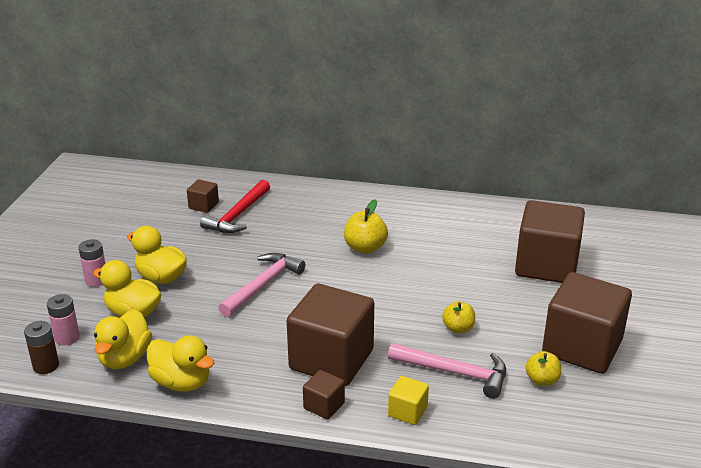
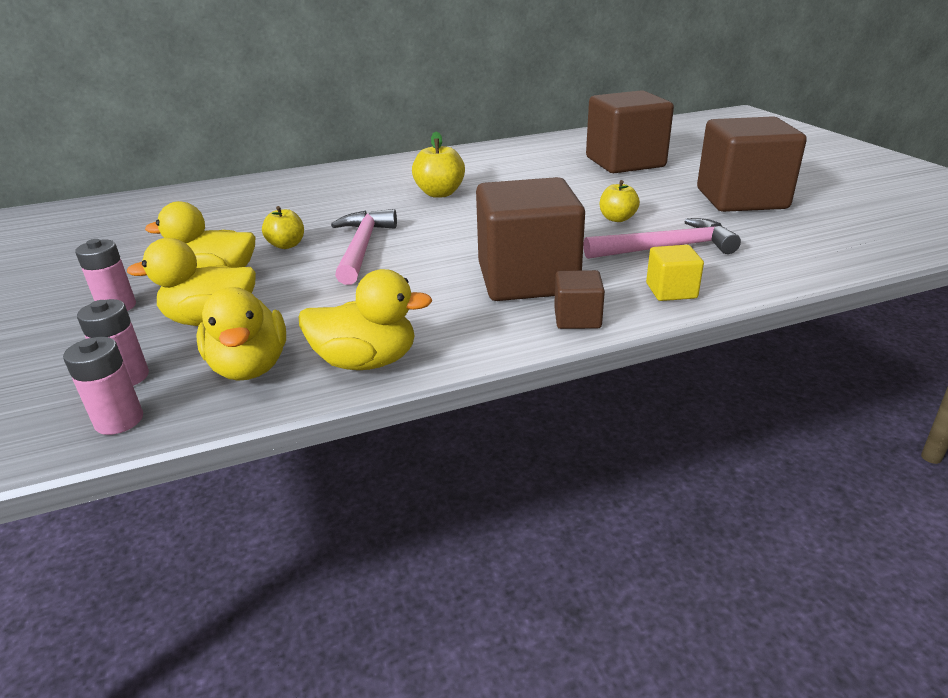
camera: 30 degrees left, 0 degrees up
brown battery [24,321,59,374] -> pink battery [63,337,143,435]
brown cube [187,180,219,213] -> none
red hammer [200,180,270,233] -> none
yellow apple [525,351,561,386] -> yellow apple moved to [262,206,304,249]

